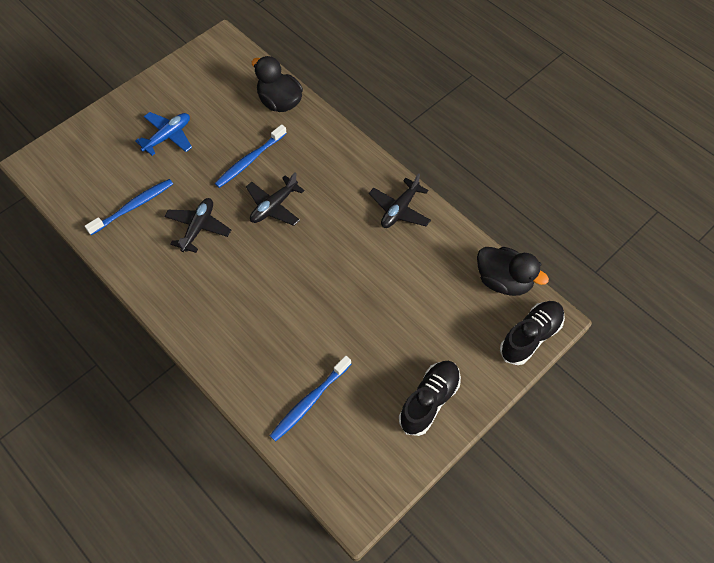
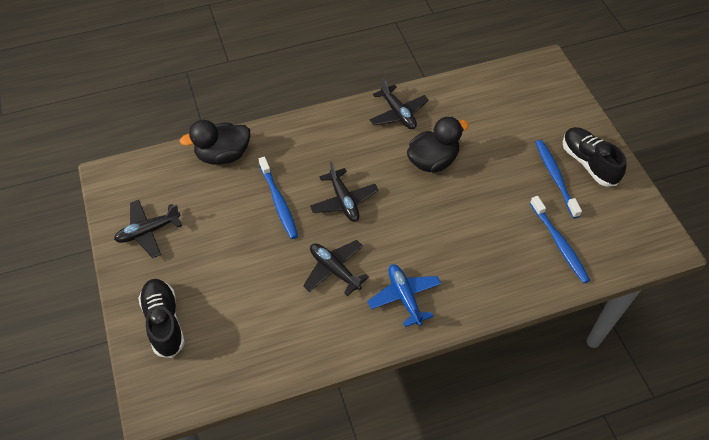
camera: 65 degrees left, 5 degrees down
blue toothbrush [85,179,173,235] -> blue toothbrush moved to [535,140,582,218]
blue plane [135,112,192,156] -> blue plane moved to [367,264,441,327]
black duck [477,247,549,296] -> black duck moved to [407,117,469,173]
black shoe [500,301,565,365] -> black shoe moved to [138,279,185,358]
none -> black plane [114,200,182,258]

